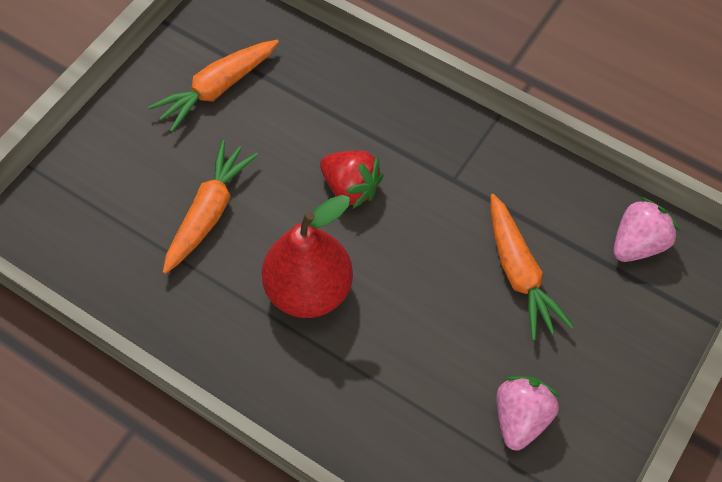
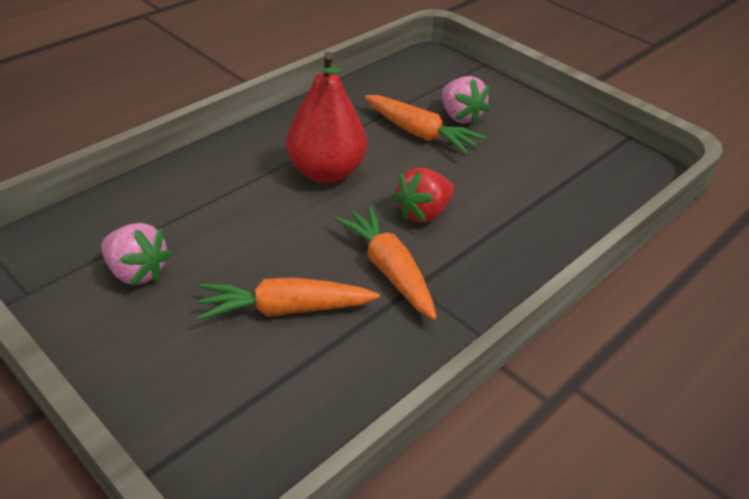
camera: 100 degrees right, 20 degrees down
orange carrot [149,40,279,132] -> orange carrot moved to [334,205,437,320]
pink strawberry [614,197,680,262] -> pink strawberry moved to [442,76,490,125]

